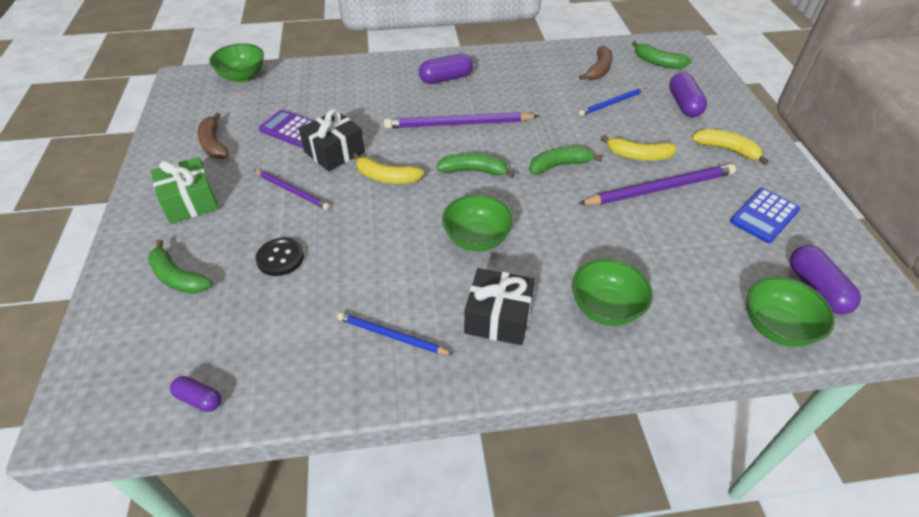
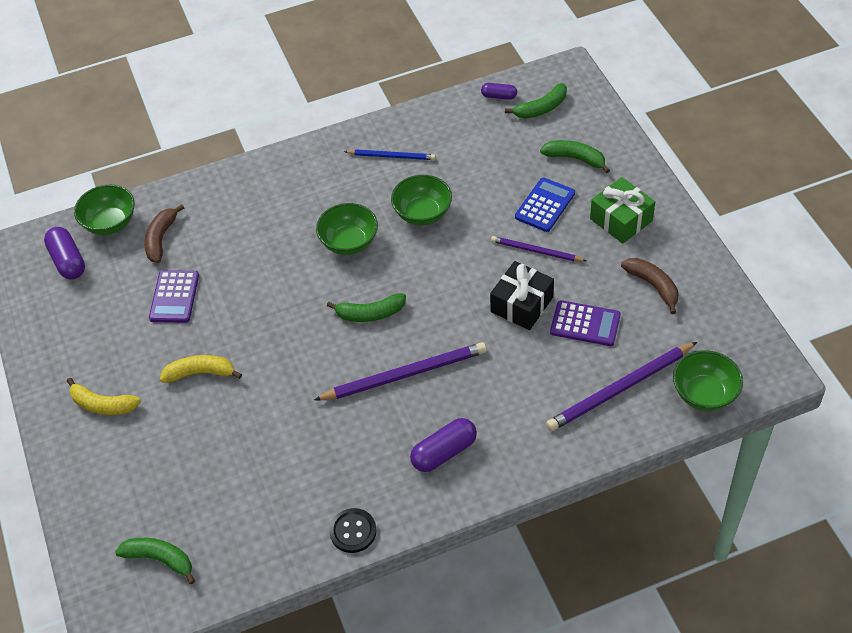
camera: 170 degrees right, 5 degrees up
black button [256,238,304,276] -> black button moved to [329,508,376,553]
yellow banana [353,153,424,184] -> none
black gift [464,268,535,345] -> none
green banana [529,147,603,174] -> green banana moved to [505,83,567,119]
green bowl [572,259,653,326] -> green bowl moved to [391,175,452,226]
brown banana [579,46,612,80] -> brown banana moved to [144,204,184,263]
blue pencil [579,88,647,116] -> none
purple pencil [579,164,736,205] -> purple pencil moved to [546,342,697,431]
purple capsule [669,72,707,117] -> none
blue calculator [730,188,800,243] -> blue calculator moved to [515,178,575,232]
none -> purple calculator [149,270,199,323]

